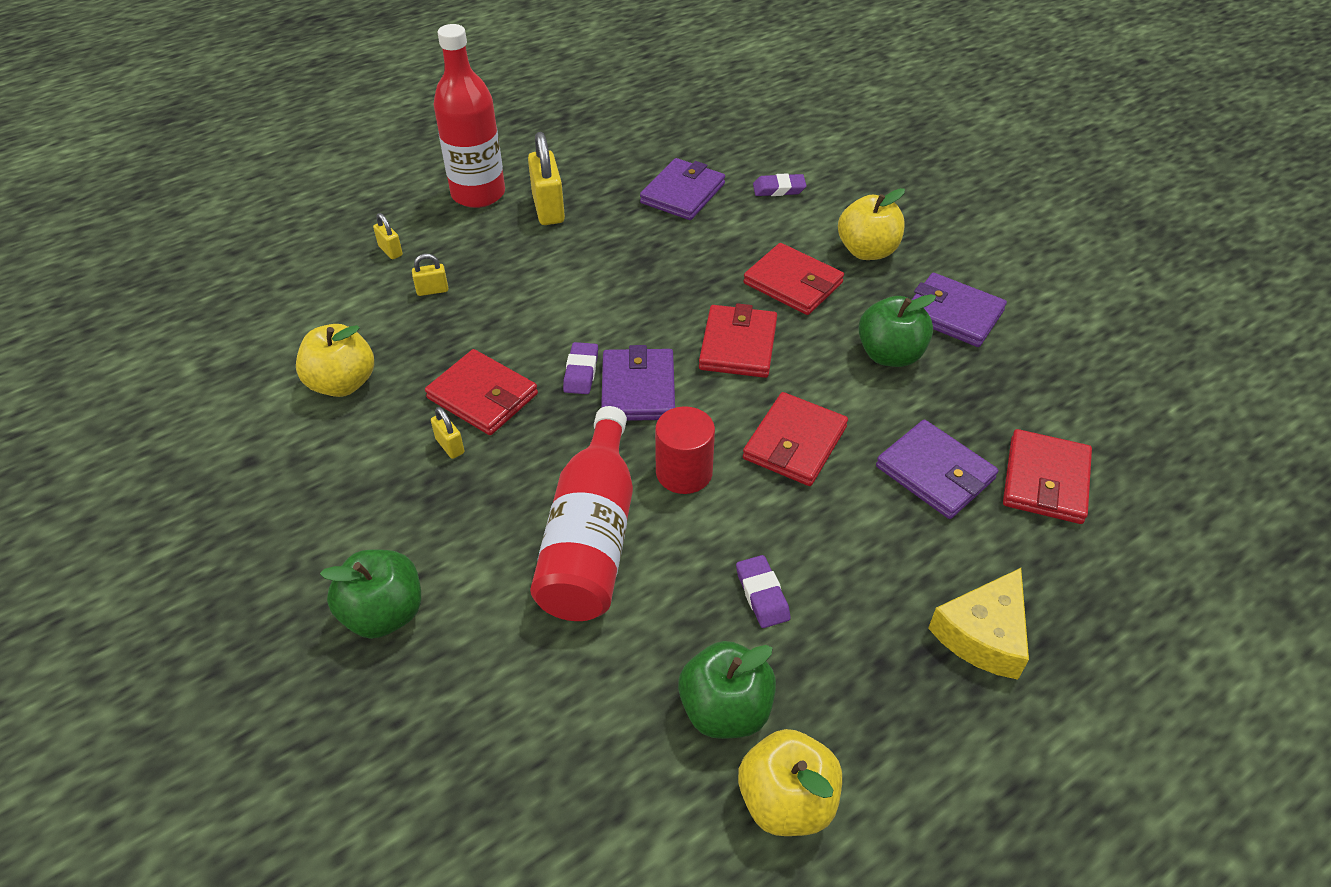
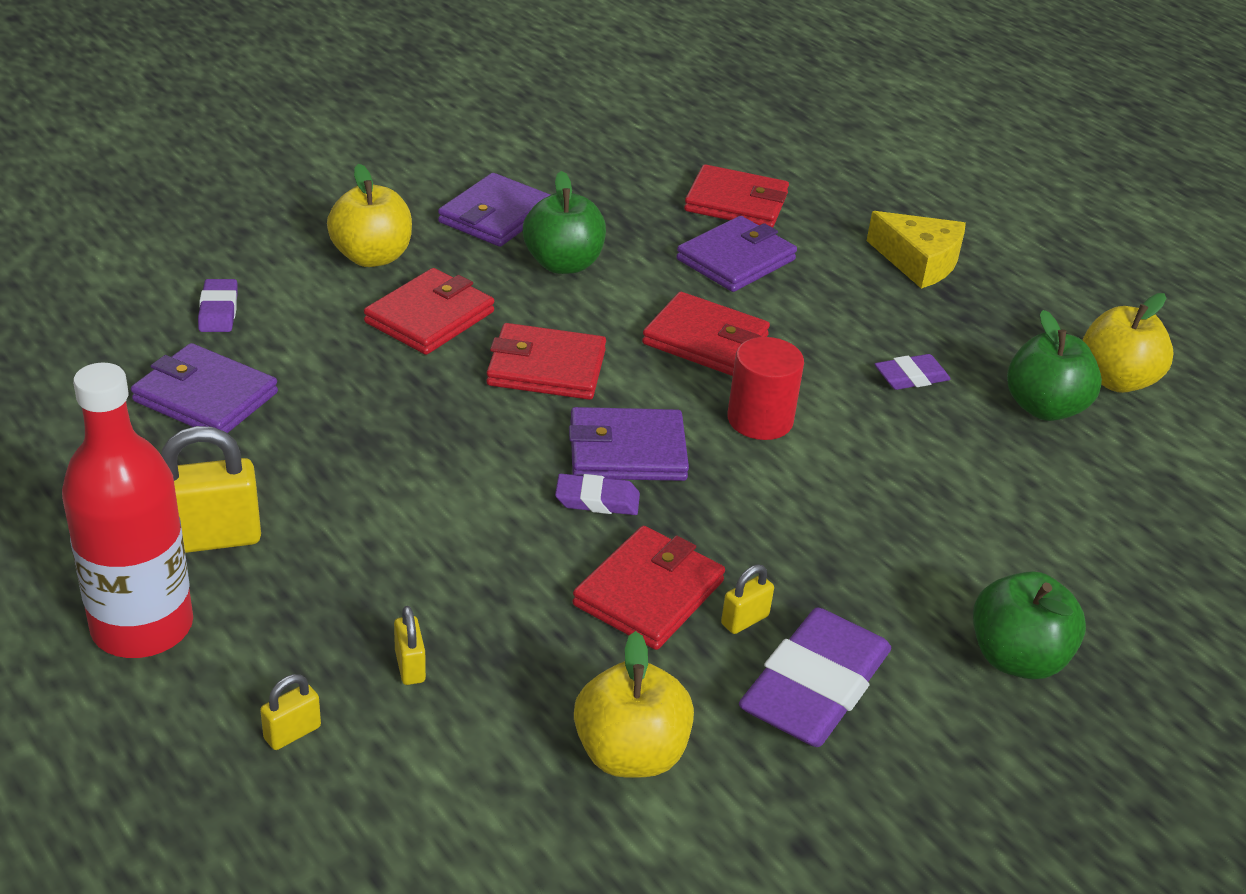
camera: 95 degrees left, 10 degrees down
red bottle [530,406,633,621] -> none
none -> purple eraser [739,607,891,747]

